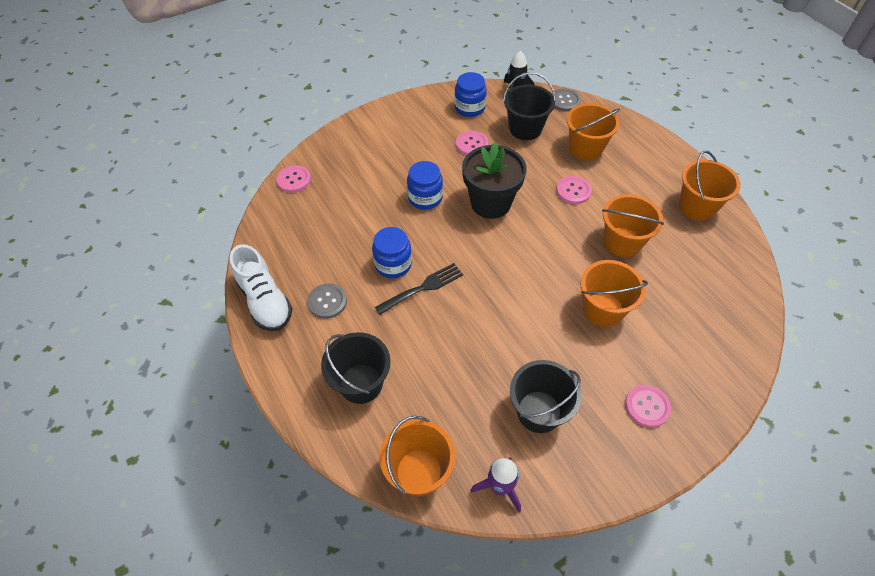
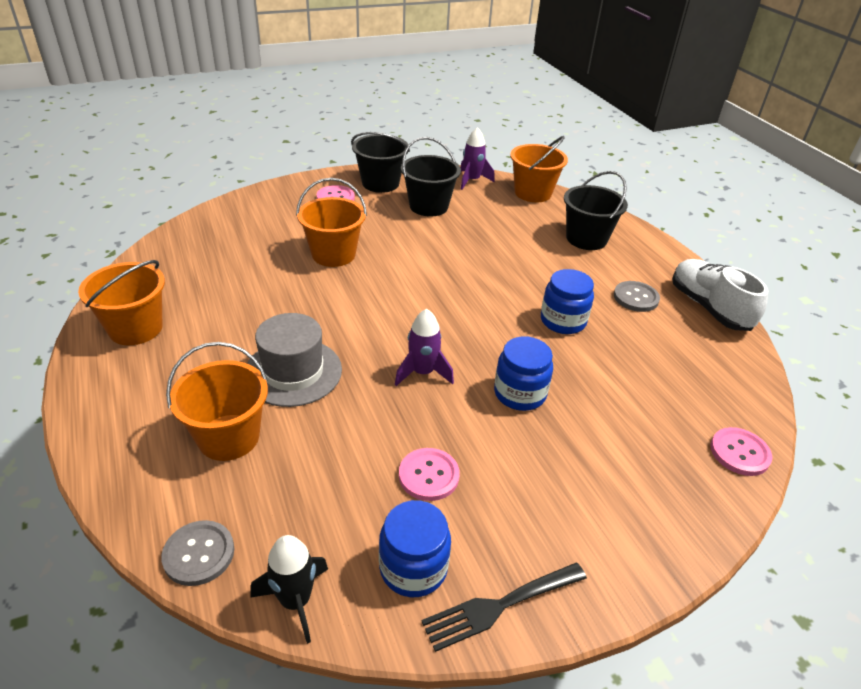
camera: 175 degrees left, 15 degrees down
black fork [375,263,463,315] -> black fork moved to [422,563,587,652]
black flower pot [462,142,527,219] -> purple rocket [395,309,454,386]
black bucket [503,72,556,140] -> black bucket moved to [351,132,410,193]
pink button [556,176,592,204] -> grey hat [247,313,342,407]
orange bucket [602,194,664,257] -> none

